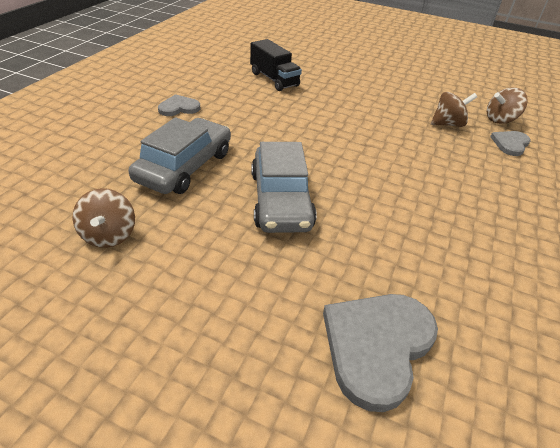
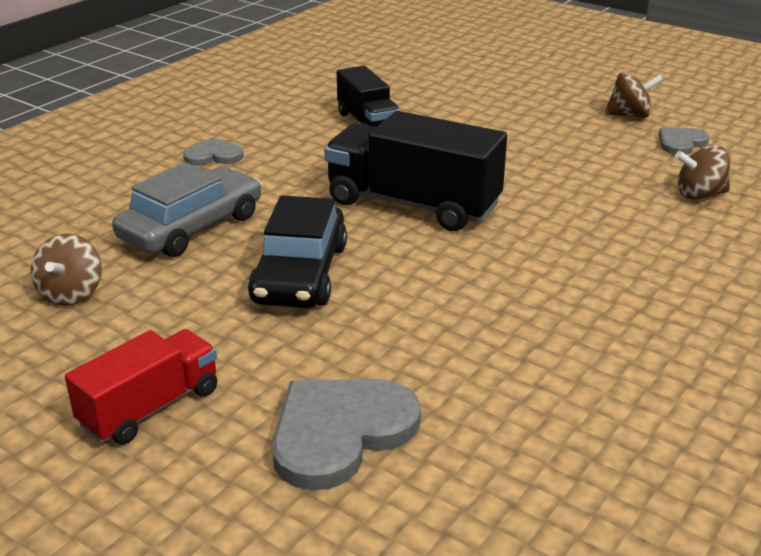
camera: 15 degrees right, 10 degrees down
grey car [251,142,317,233] -> black car [248,195,347,308]
brown spinning top [431,92,477,127] -> brown spinning top moved to [604,72,663,118]
grey heart [490,131,530,156] -> grey heart moved to [659,128,709,155]
none -> red truck [65,329,217,444]
none -> black truck [324,111,507,231]

